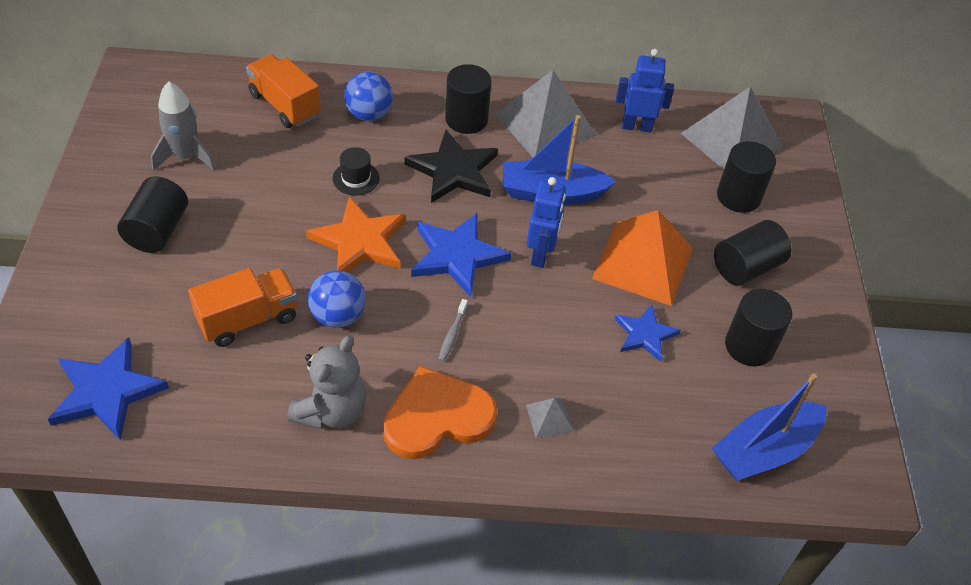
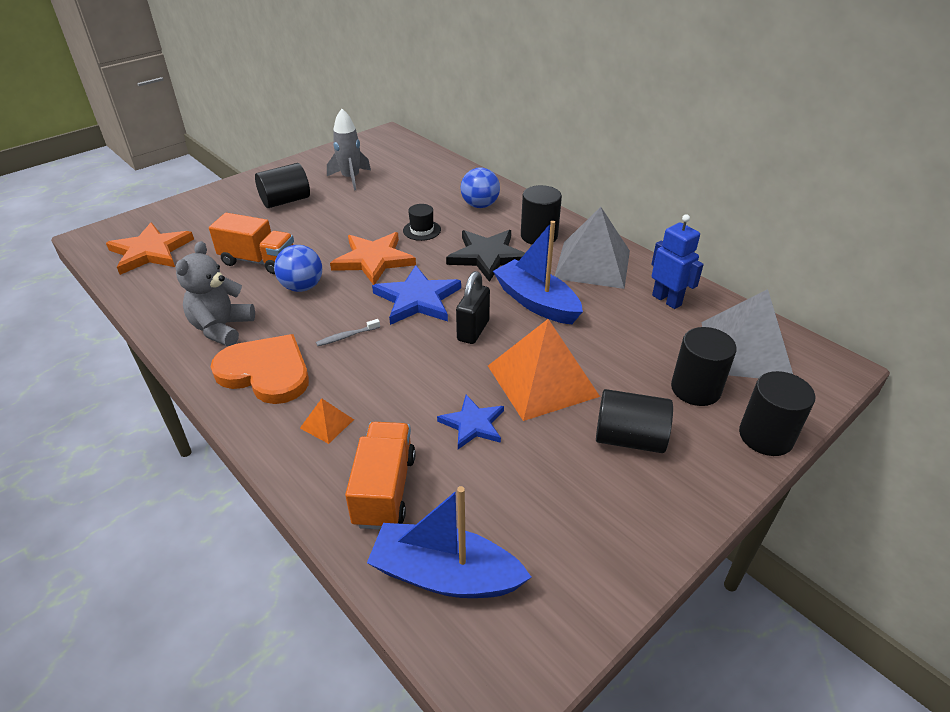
camera: 50 degrees right, 10 degrees down
blue star [48,337,169,441] -> orange star [106,223,194,275]
orange truck [246,54,321,128] -> orange truck moved to [345,422,416,529]
grey teddy bear [287,335,366,429] -> grey teddy bear turned 120 degrees clockwise [175,241,255,347]
grey pyramid [526,398,574,438] -> orange pyramid [300,398,354,444]
blue robot [527,177,566,268] -> black padlock [456,271,490,344]
black cylinder [725,289,792,366] -> black cylinder moved to [739,371,815,456]

